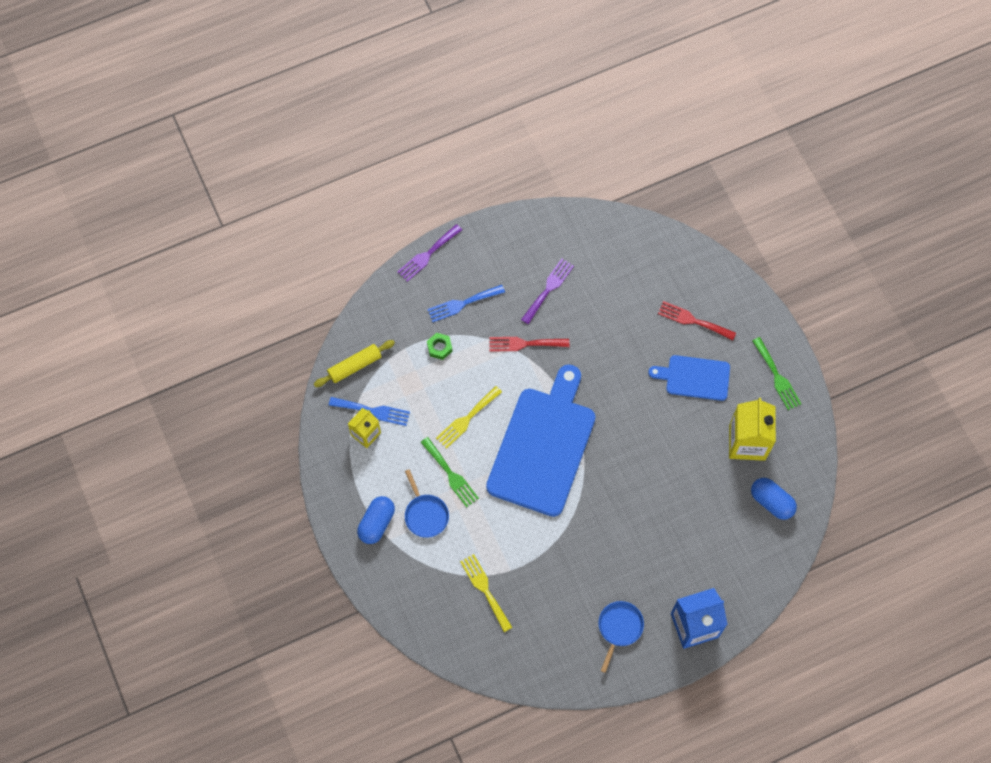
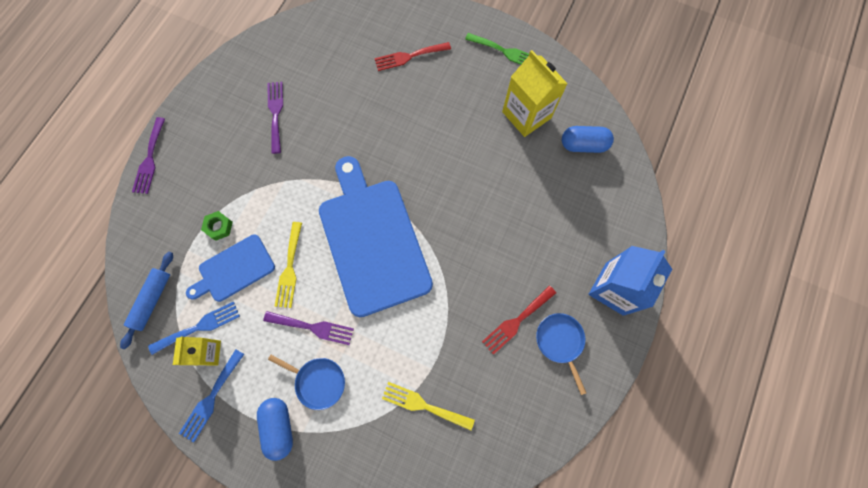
camera: 40 degrees left, 5 degrees up
yellow rolling pin [314,340,395,387] -> blue rolling pin [120,252,173,349]
green fork [421,437,479,507] -> purple fork [263,311,354,345]
blue fork [427,285,505,322] -> blue fork moved to [179,349,244,443]
red fork [489,337,569,351] -> red fork moved to [482,286,556,355]
blue cutting board [648,355,730,401] -> blue cutting board moved to [186,234,275,302]

